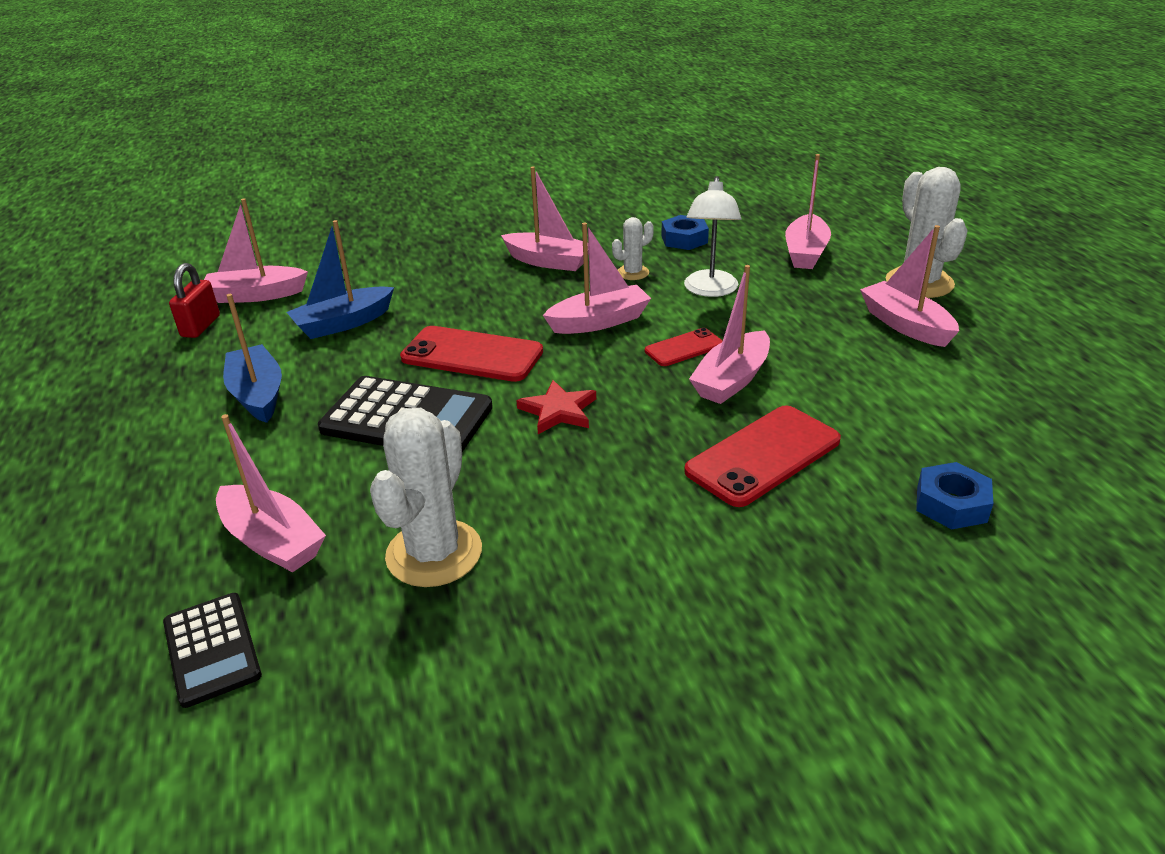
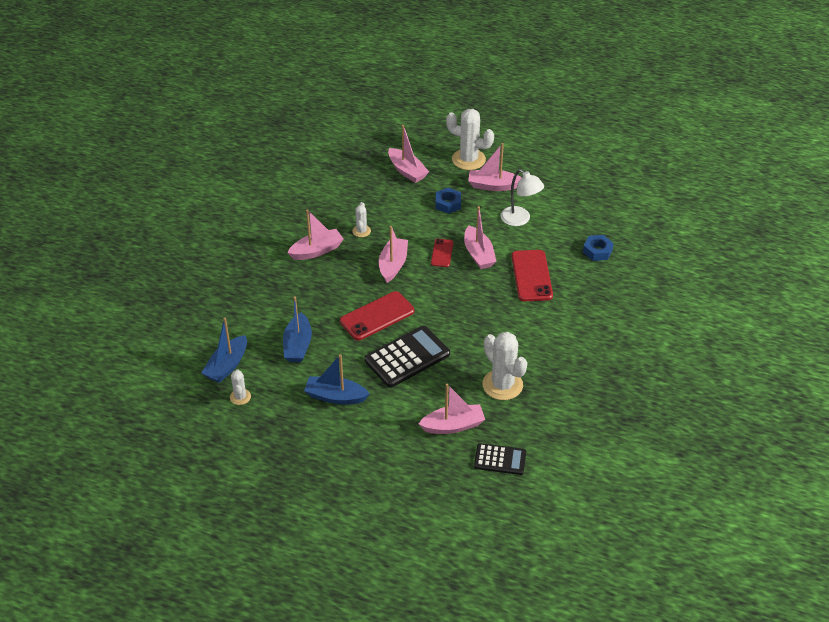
camera: 55 degrees left, 10 degrees up
red padlock [169,263,220,338] -> white cactus [230,369,251,405]
pink boat [204,198,308,303] -> blue boat [201,318,247,383]
red star [516,380,596,434] -> none
blue nut [661,215,709,250] -> blue nut moved to [436,187,461,214]
white lamp [684,176,742,297] -> white lamp moved to [501,169,544,226]

